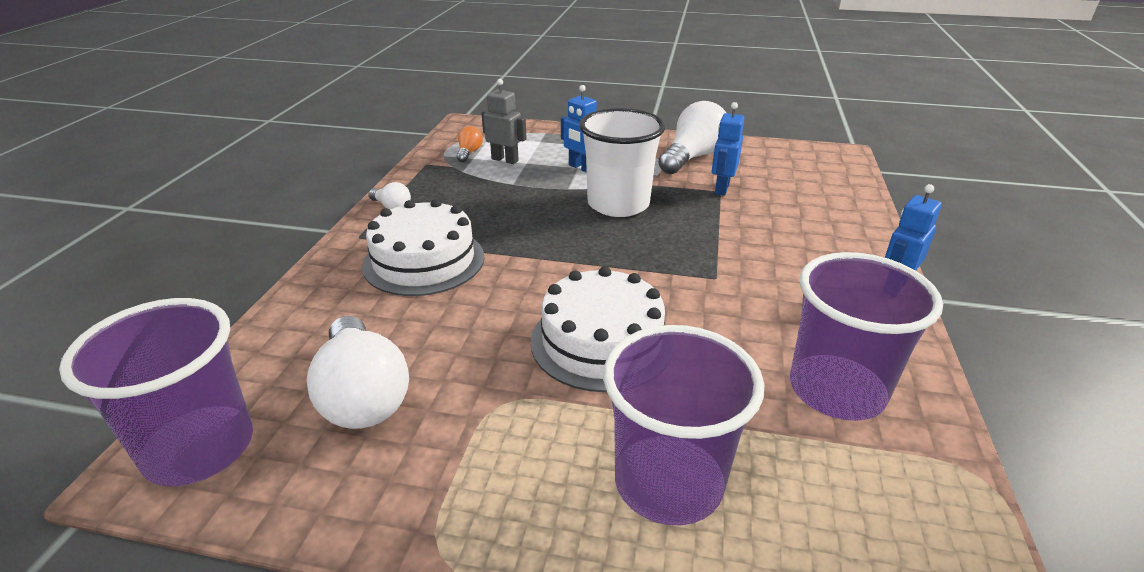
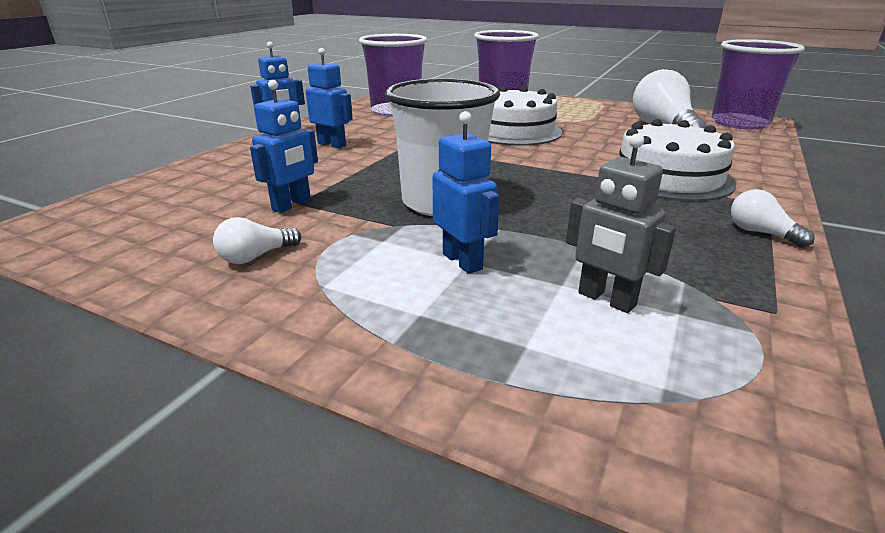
camera: 165 degrees left, 5 degrees down
orange light bulb [457,126,483,162] -> none
white light bulb [658,101,726,174] -> white light bulb [213,217,301,264], size x0.48
none -> blue robot [306,48,353,148]

